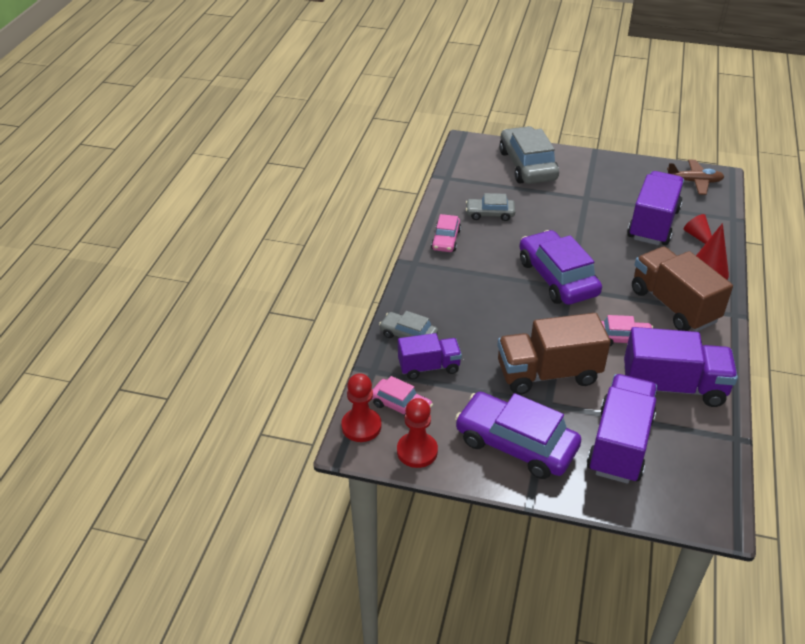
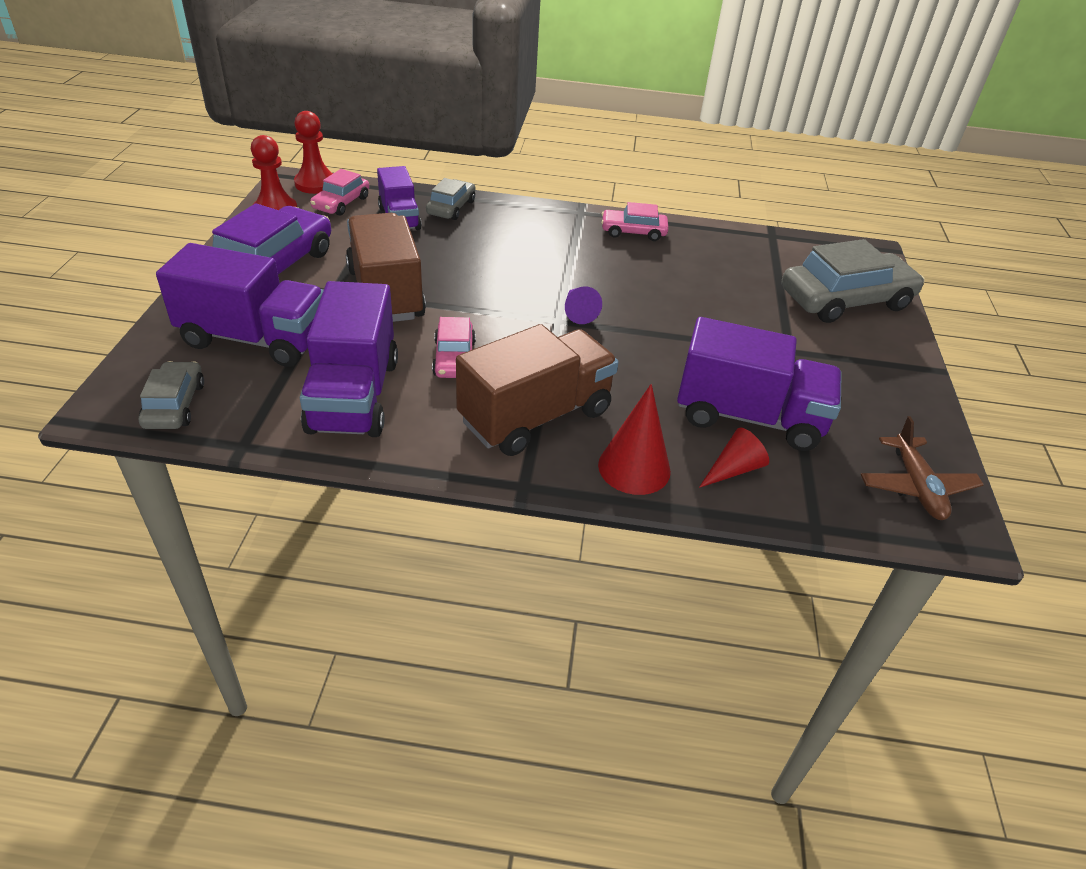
camera: 80 degrees right, 0 degrees up
grey car [466,193,515,221] -> grey car moved to [139,361,204,429]
purple car [519,230,602,305] -> purple cone [565,286,602,324]

